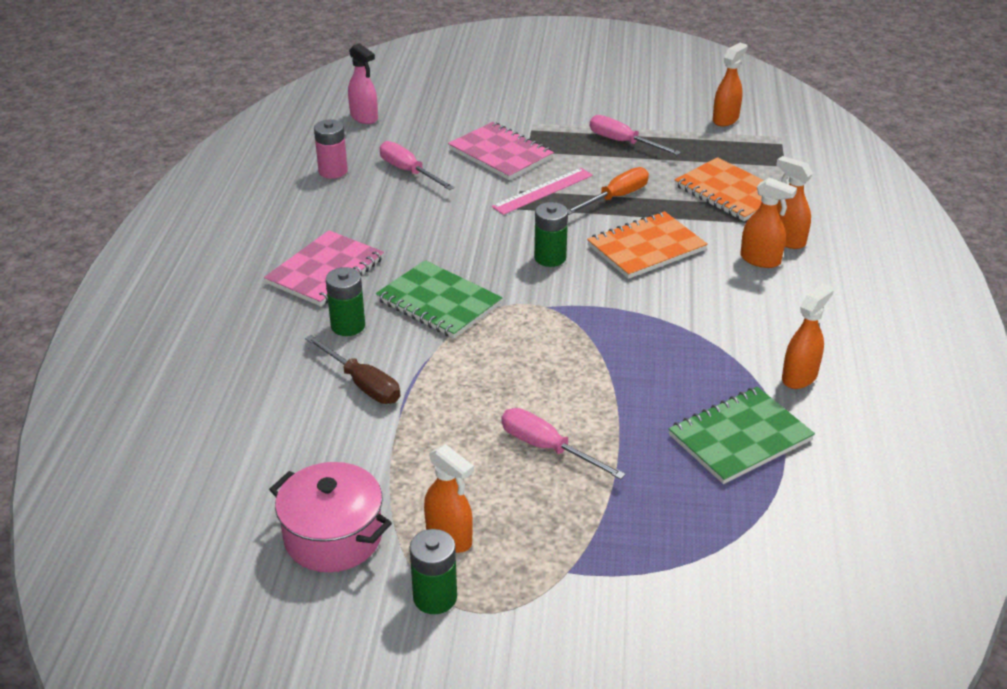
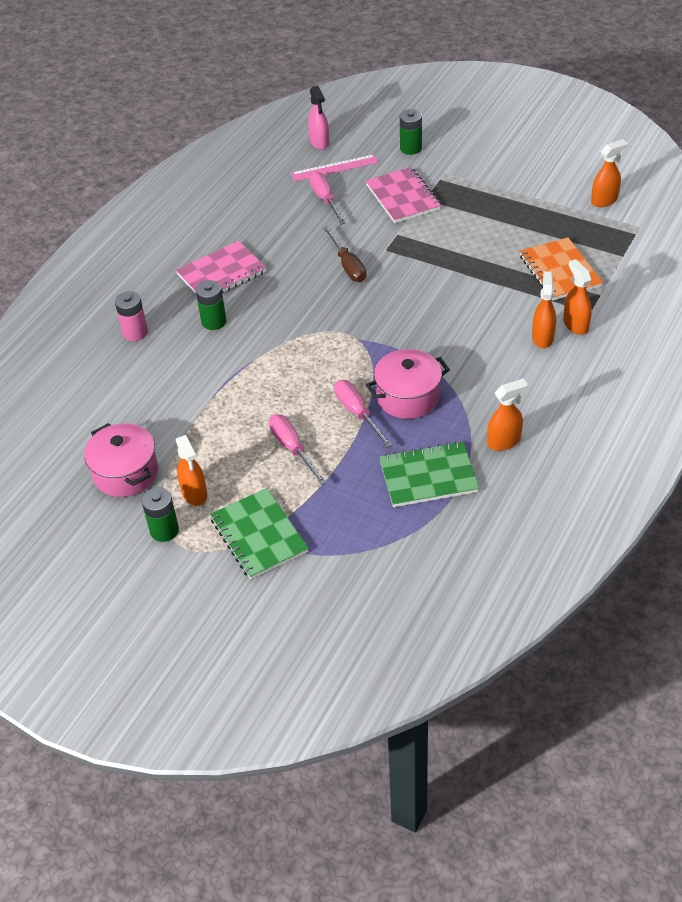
camera: 25 degrees right, 10 degrees up
brown screwdriver [305,335,400,404] -> brown screwdriver moved to [323,226,366,282]
pink battery [314,119,348,179] -> pink battery moved to [115,291,148,341]
green notebook [376,260,503,338] -> green notebook moved to [210,488,309,579]
pink ruler [492,168,593,215] -> pink ruler moved to [291,154,379,181]
green battery [534,202,568,267] -> green battery moved to [400,109,422,155]
orange screwdriver [568,167,649,215] -> none
orange notebook [587,211,708,279] -> none
pink screwdriver [590,115,681,155] -> pink screwdriver moved to [334,380,393,448]
orange spray bottle [740,178,797,268] -> orange spray bottle turned 135 degrees counterclockwise [532,271,556,348]
none -> pink pot [366,349,450,419]

